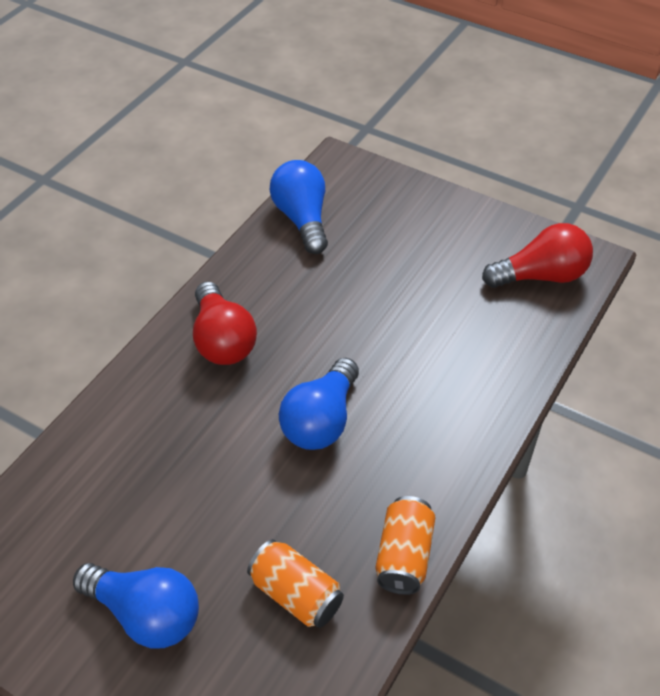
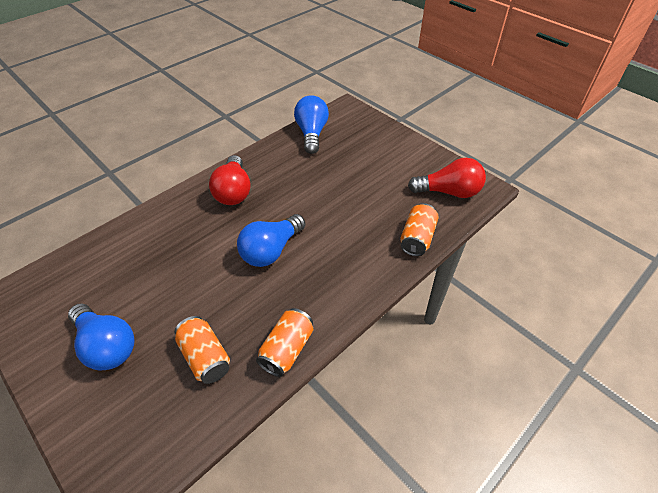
camera: 15 degrees right, 0 degrees up
none -> orange can [400,203,439,256]

